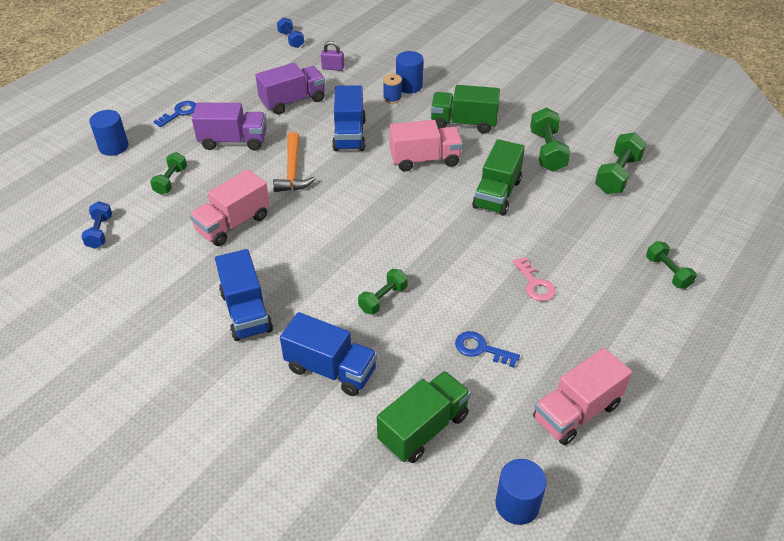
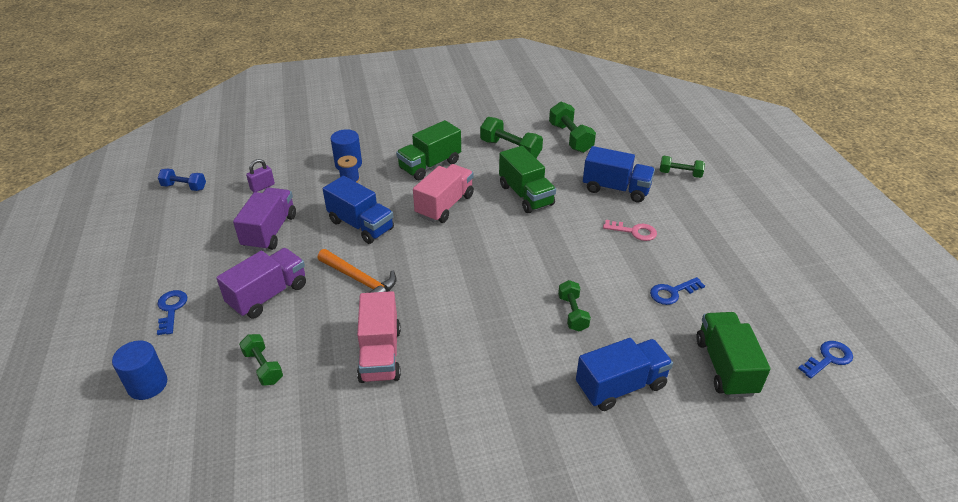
camera: 50 degrees left, 5 degrees down
blue dumbbell [81,201,112,249] -> none
blue truck [215,249,273,341] -> blue truck moved to [583,146,655,202]
blue cylinder [496,459,547,525] -> blue key [798,341,853,379]
pink truck [533,348,632,445] -> none

